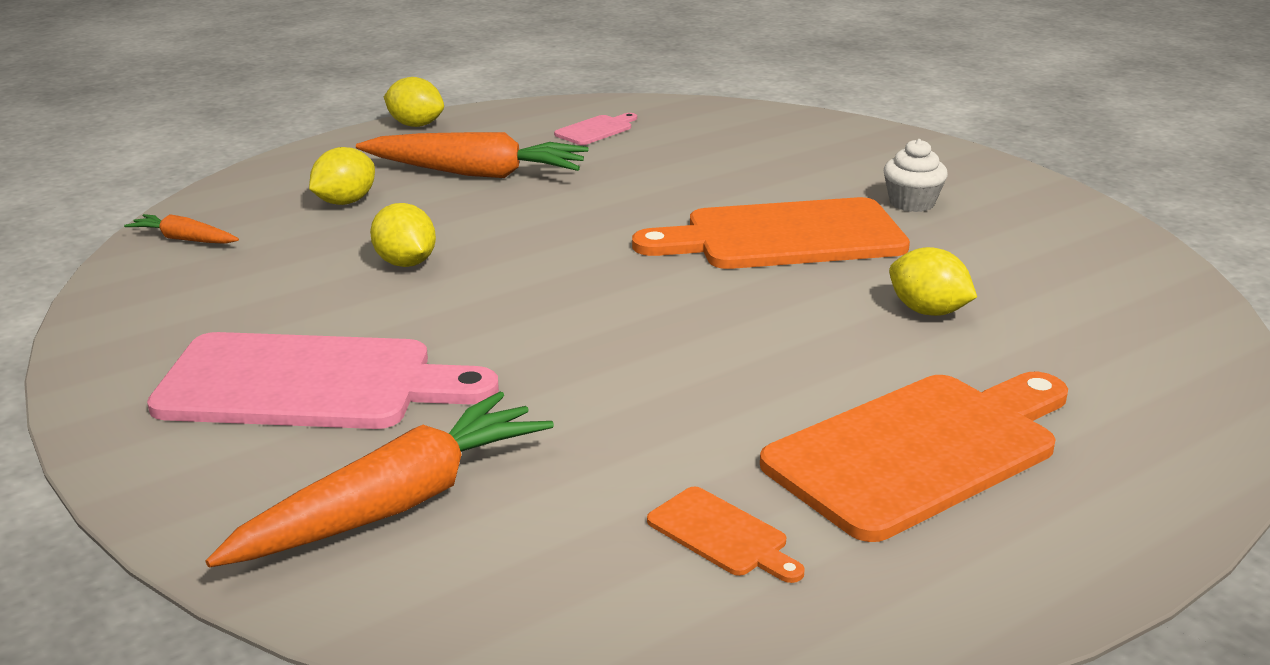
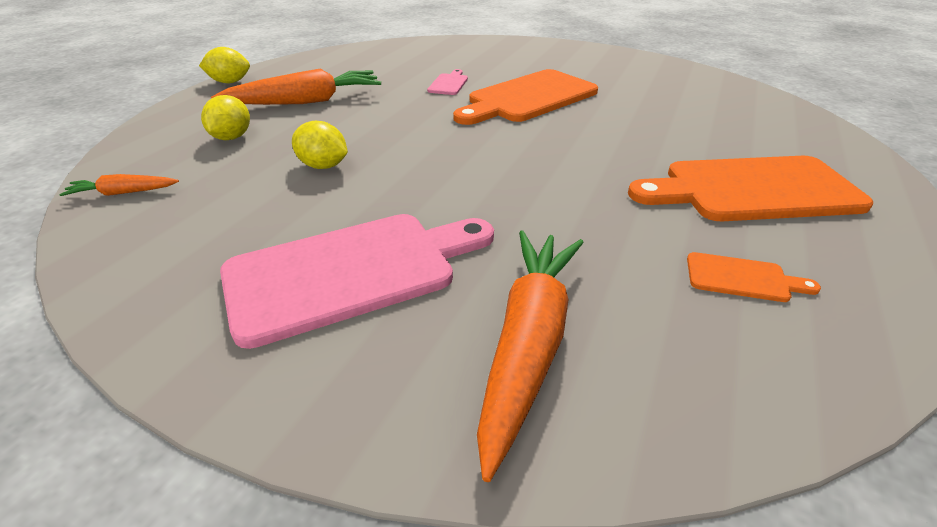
camera: 30 degrees left, 10 degrees up
pink cutting board [554,113,637,145] -> pink cutting board moved to [427,69,468,95]
orange cutting board [760,372,1068,542] -> orange cutting board turned 120 degrees counterclockwise [628,156,873,221]
white cupcake [884,139,948,212] -> none
yellow lemon [889,247,977,316] -> none

